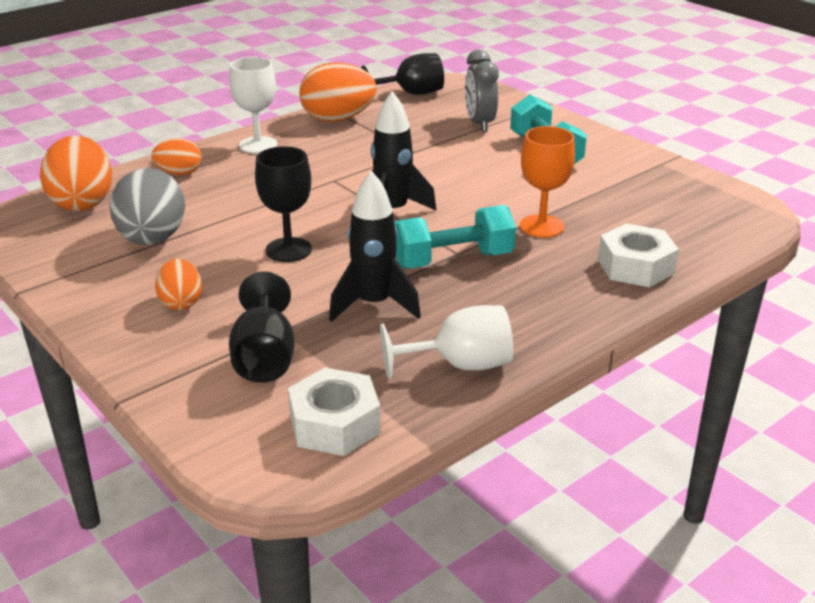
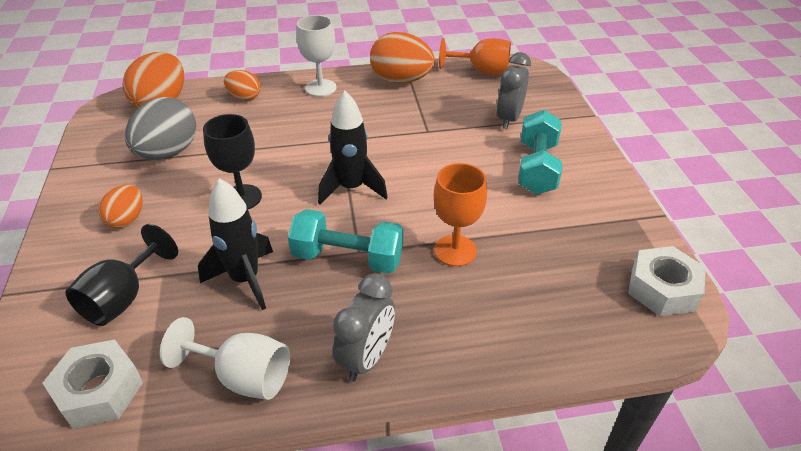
camera: 30 degrees right, 10 degrees up
black goblet [361,53,444,95] -> orange goblet [439,38,511,75]
white nut [598,223,679,287] -> white nut moved to [628,246,706,316]
none -> grey clock [333,273,395,382]

